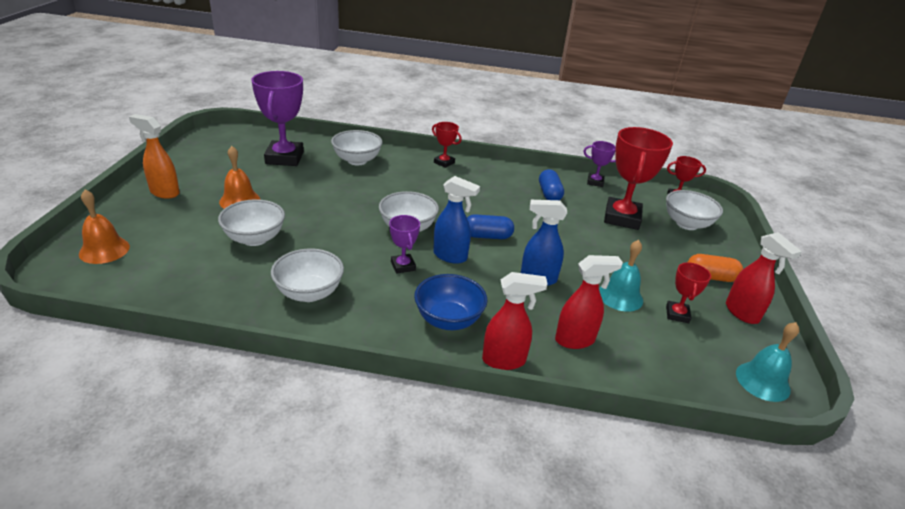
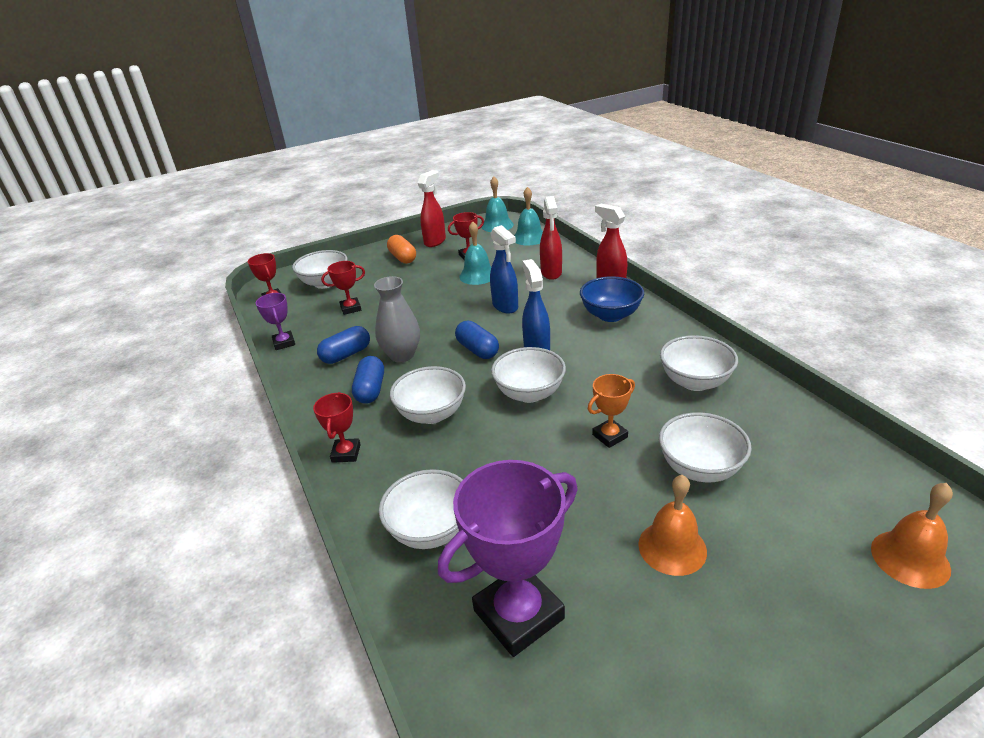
camera: 120 degrees left, 0 degrees up
orange spray bottle [129,114,180,199] -> none
purple trophy [389,215,420,274] -> none
red spray bottle [555,255,623,349] -> red spray bottle turned 135 degrees counterclockwise [540,196,562,280]
red trophy [604,127,673,230] -> red trophy [321,261,365,315], size x0.50
none -> blue capsule [352,356,384,404]
none -> grey vase [374,276,420,362]
none -> white bowl [390,366,466,424]
none -> turquoise bell [514,187,543,245]
none -> orange trophy [588,374,635,448]

